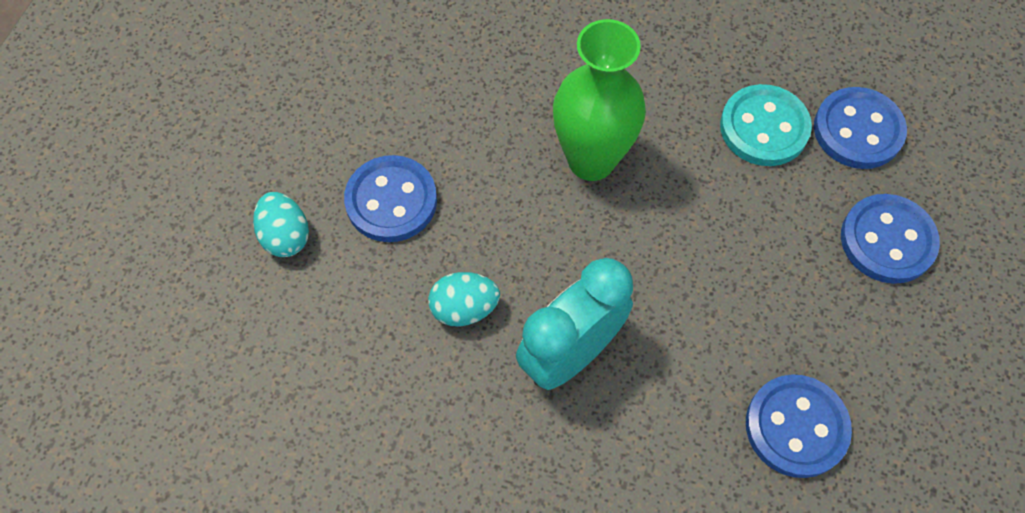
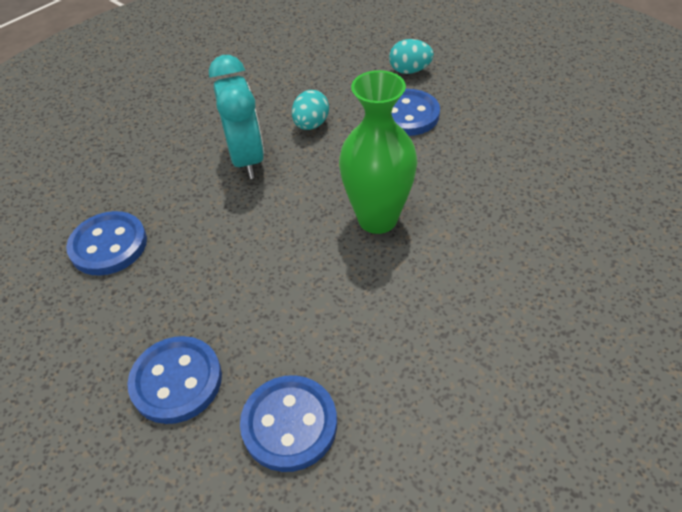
camera: 120 degrees right, 15 degrees down
turquoise button [720,84,812,166] -> none

